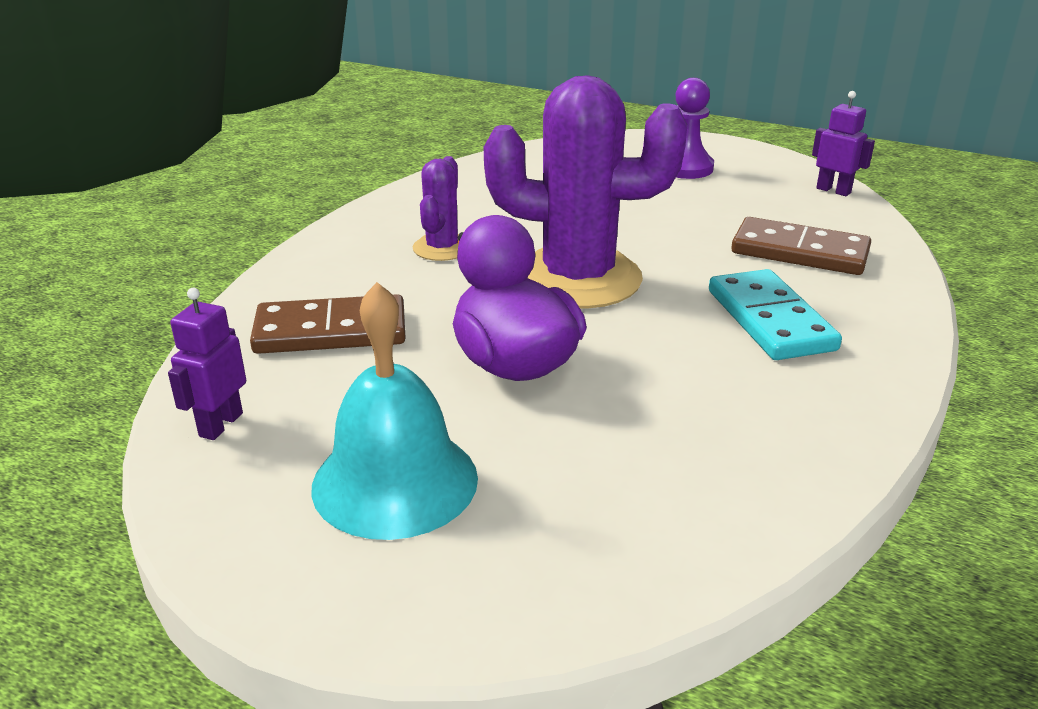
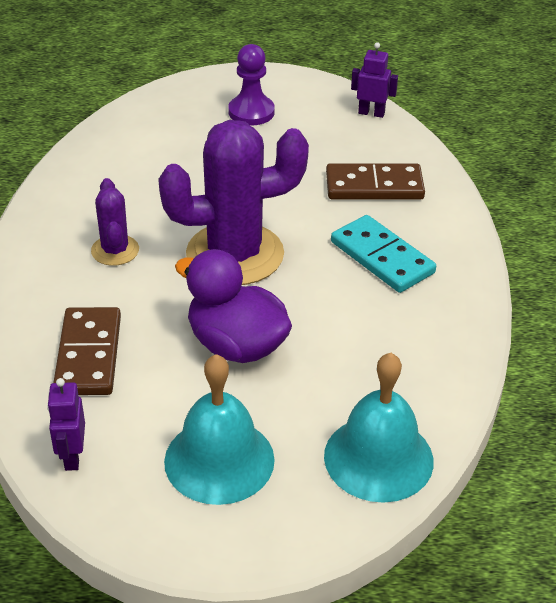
camera: 25 degrees left, 10 degrees up
brown domino [250,294,405,354] -> brown domino turned 60 degrees counterclockwise [53,307,121,395]
none -> turquoise bell [324,353,434,503]

